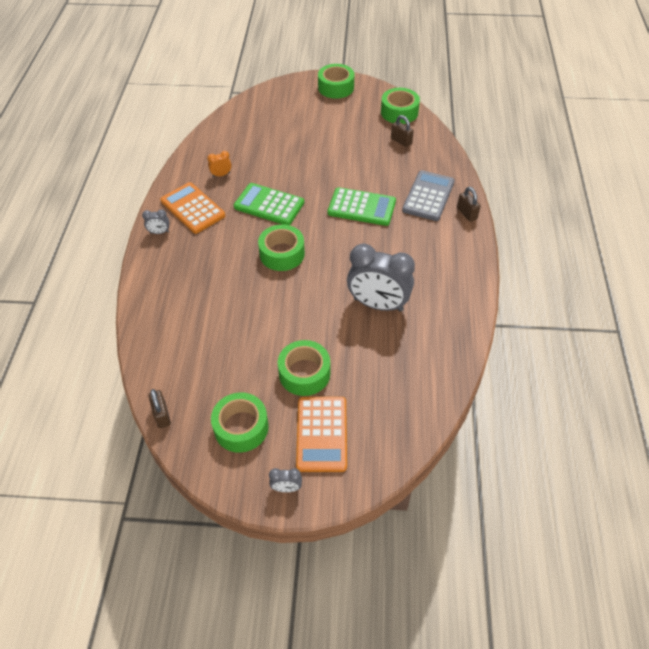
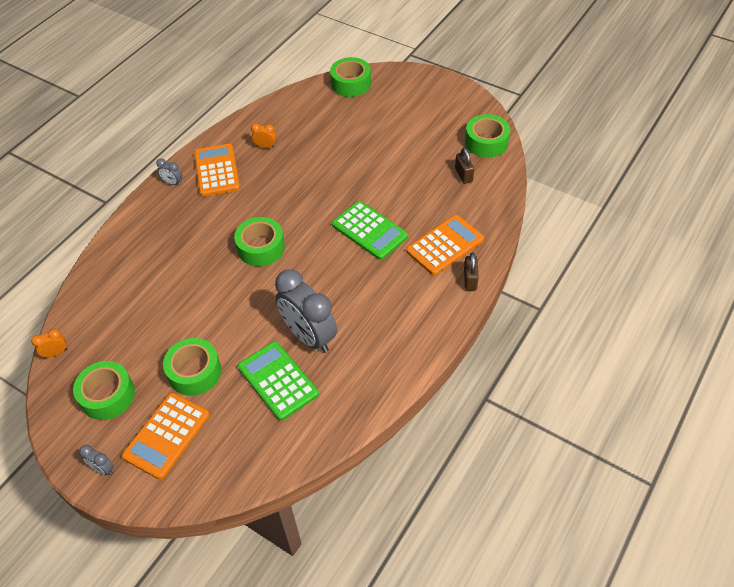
camera: 30 degrees right, 0 degrees up
brown padlock [148,389,171,428] -> orange clock [31,329,67,358]
green calculator [234,183,304,225] -> green calculator moved to [238,341,319,421]
green tape [318,64,354,99] -> green tape moved to [330,57,371,97]
grey calculator [402,170,455,221] -> orange calculator [406,215,484,276]

